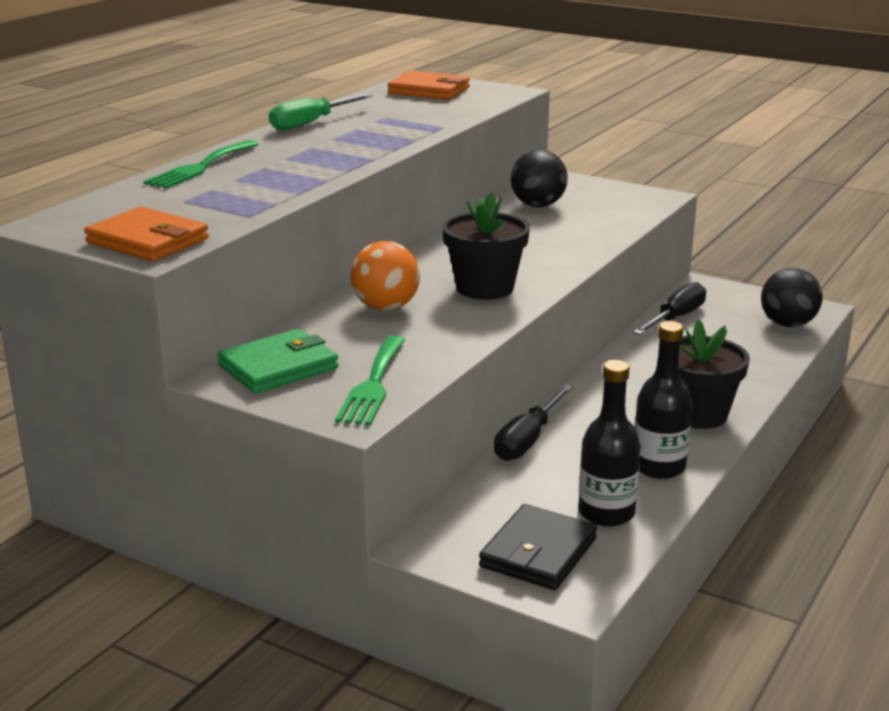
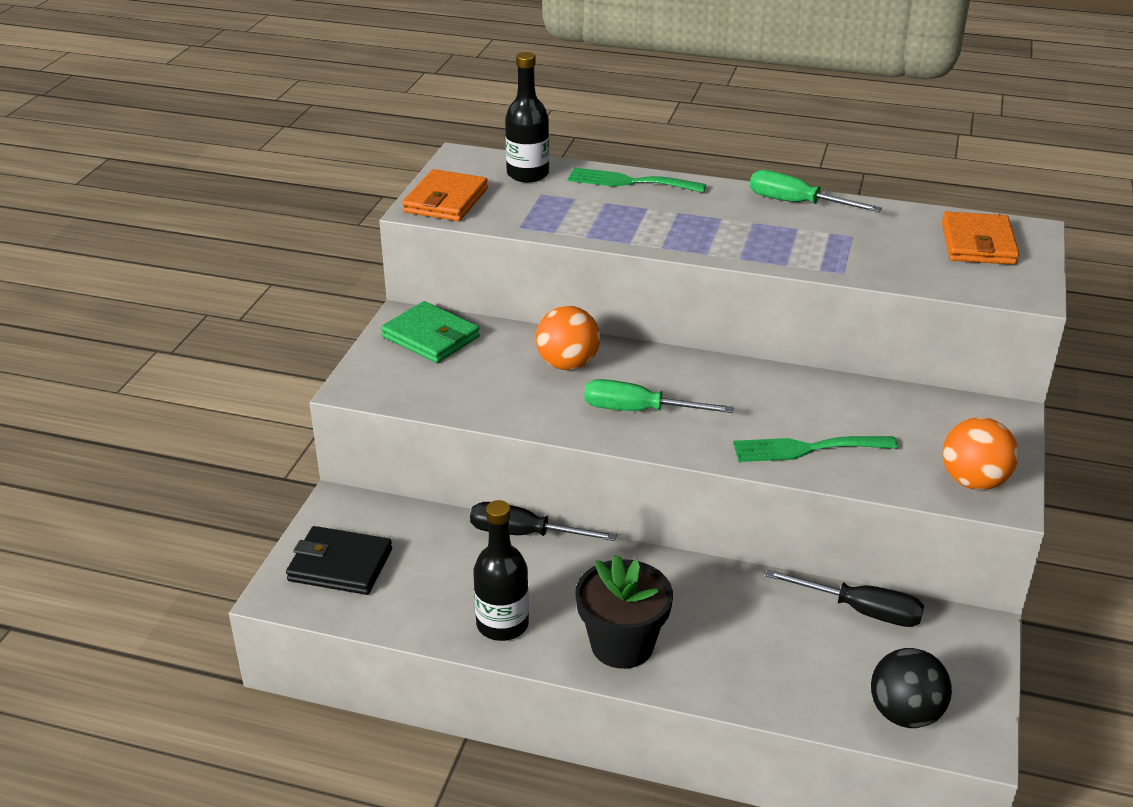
camera: 75 degrees right, 10 degrees up
green fork [335,336,405,426] -> green fork moved to [733,436,898,462]
black flower pot [442,193,530,300] -> green screwdriver [584,379,734,413]
black ball [511,150,568,207] -> none
black bottle [578,360,641,527] -> black bottle moved to [505,52,549,182]
none -> orange ball [942,417,1019,490]

